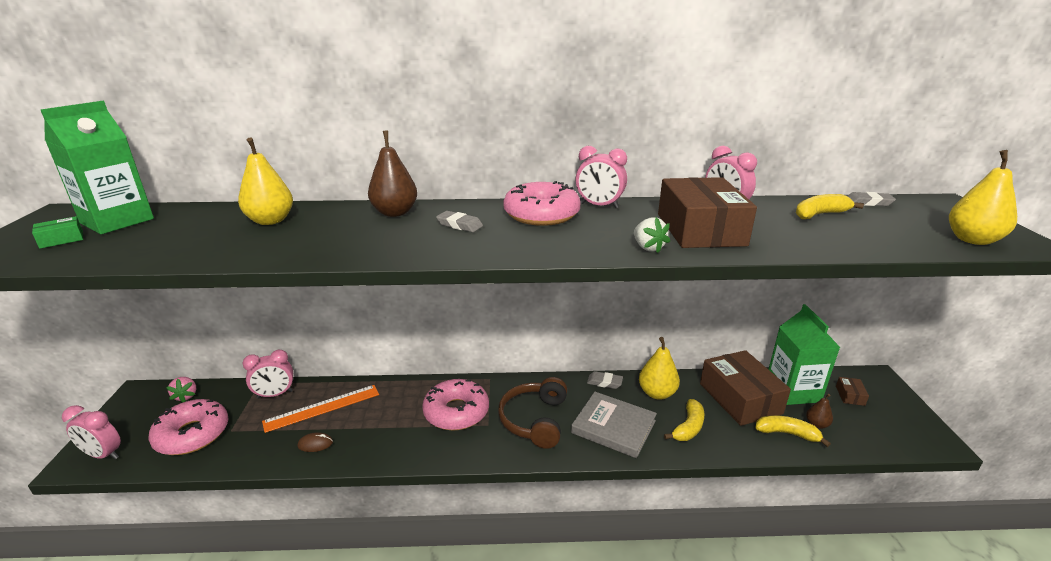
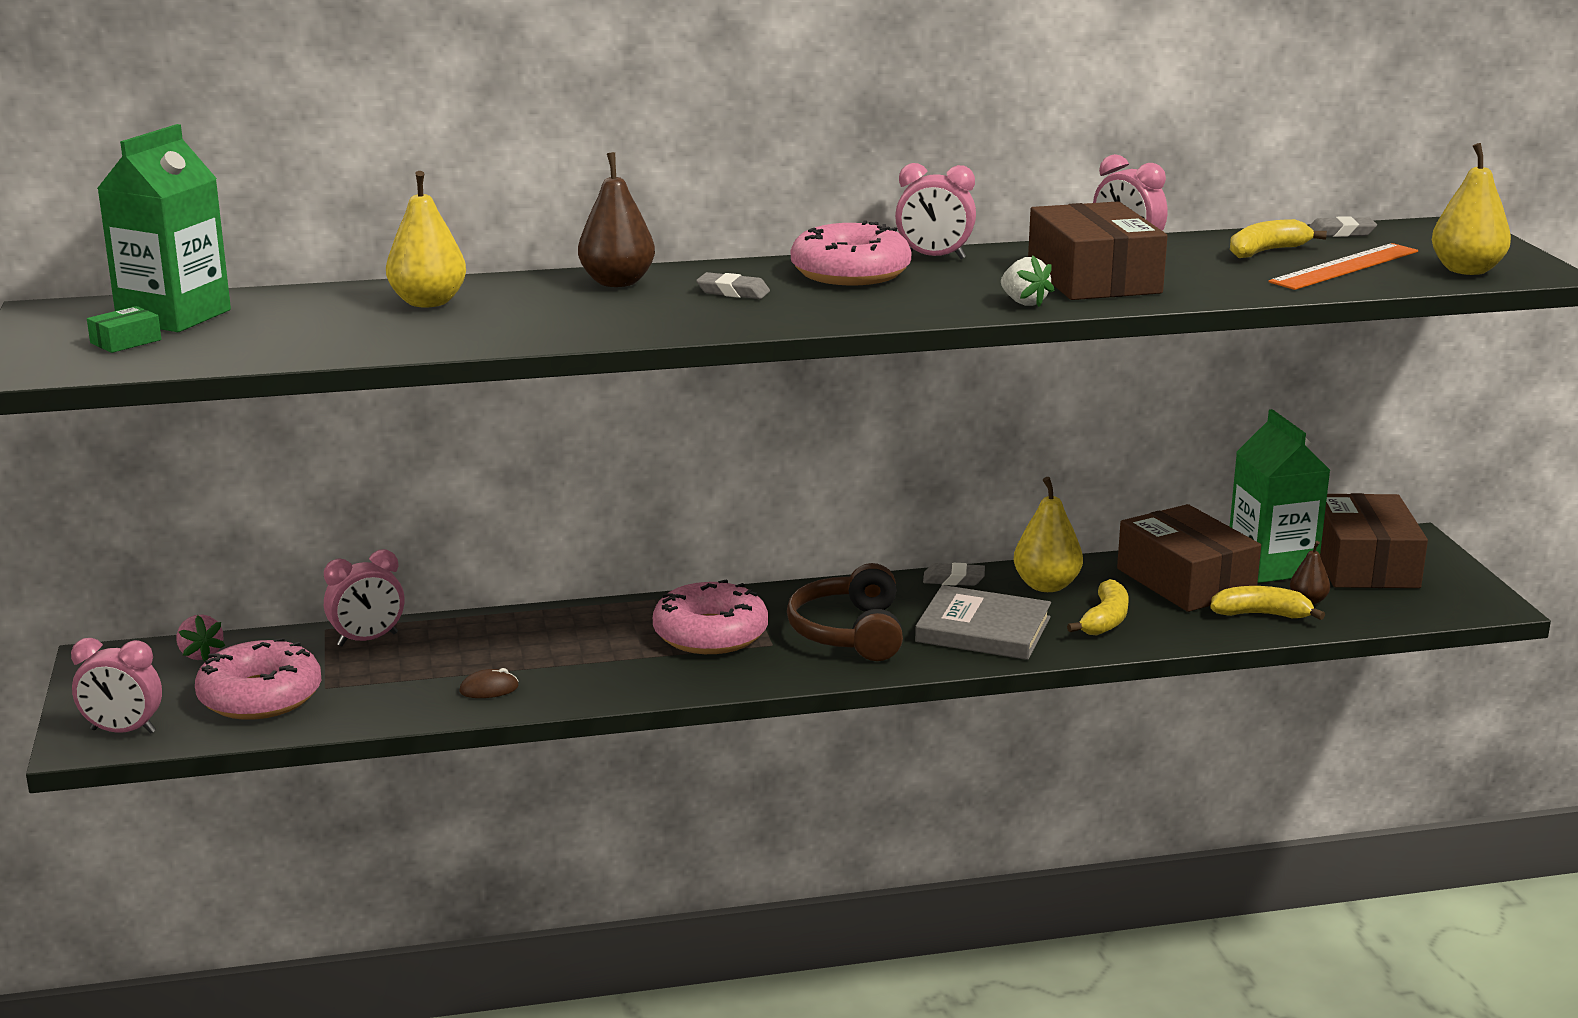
camera: 10 degrees left, 5 degrees down
orange ruler [262,385,379,433] -> orange ruler moved to [1269,243,1418,290]
brown box [836,377,869,406] -> brown box [1320,493,1428,588], size x2.49

